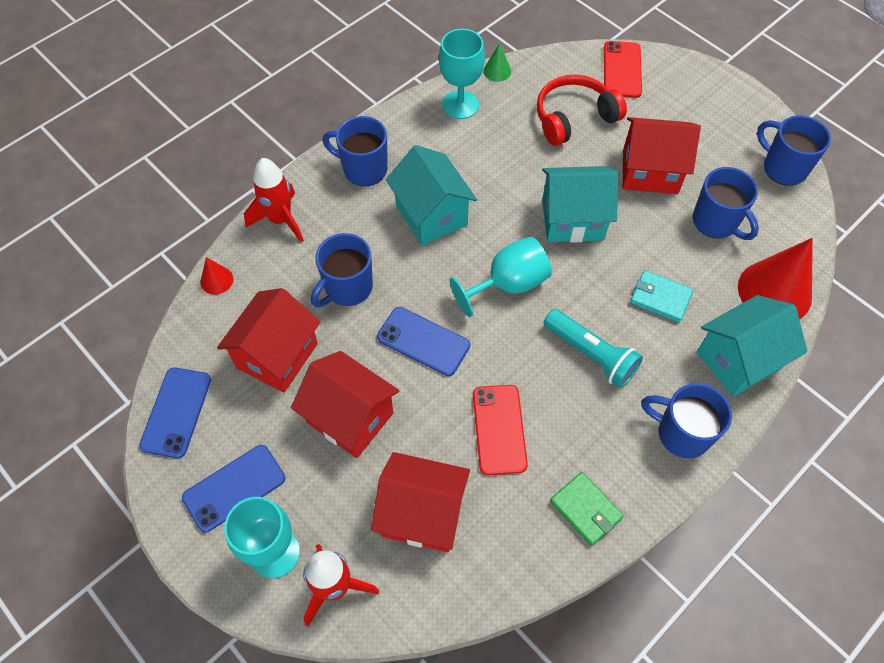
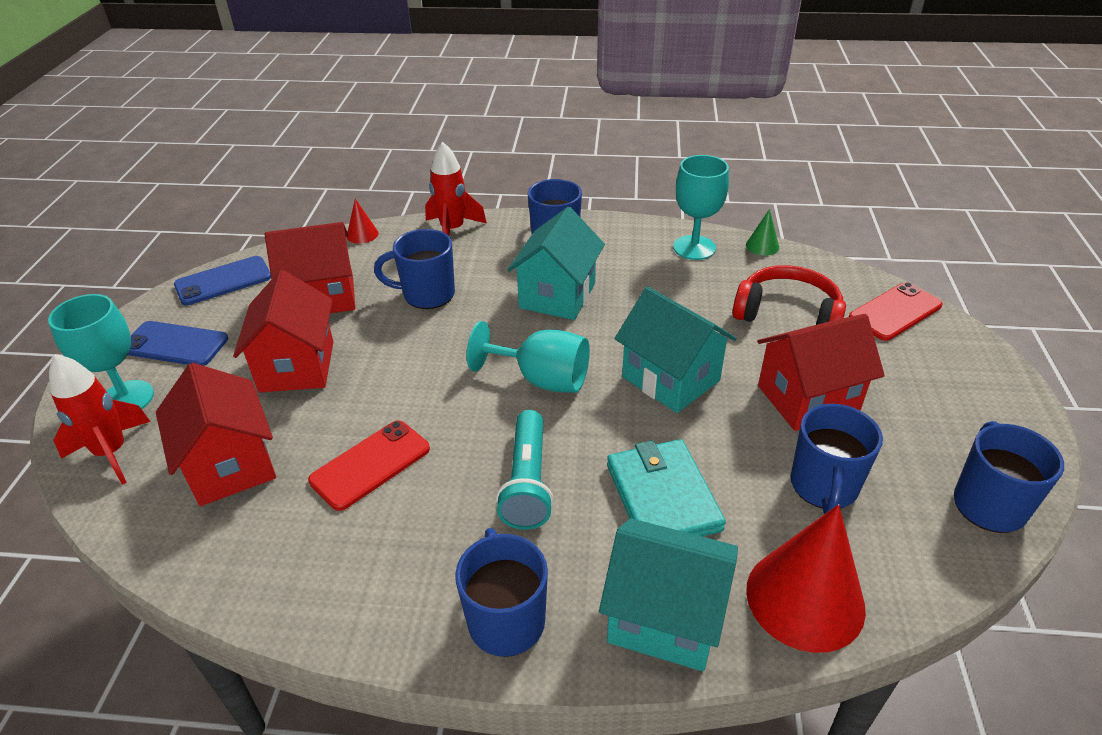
camera: 50 degrees right, 20 degrees down
blue phone [377,307,470,376] -> none
green wallet [550,472,624,546] -> none
red house [623,117,701,194] -> red house turned 75 degrees counterclockwise [757,314,885,431]
turquoise wallet [630,270,693,323] -> turquoise wallet [607,439,726,537], size x1.52

